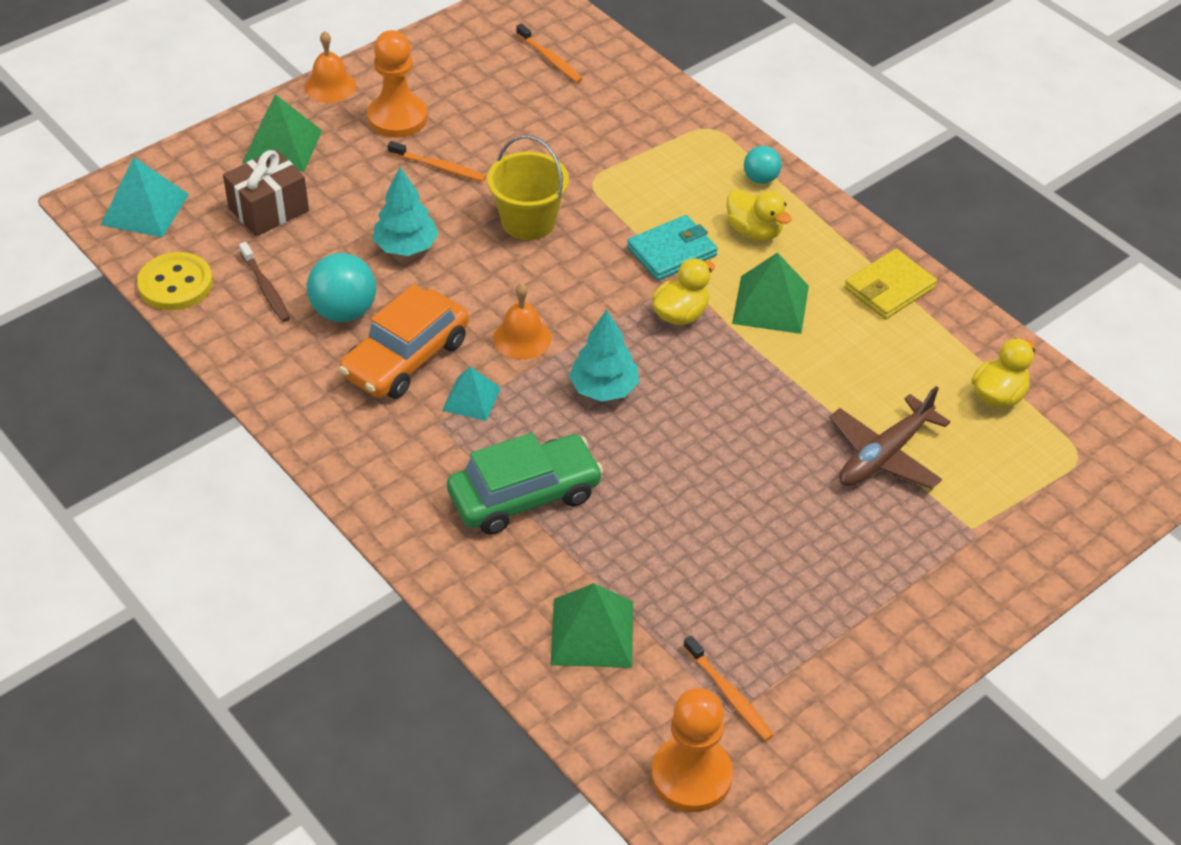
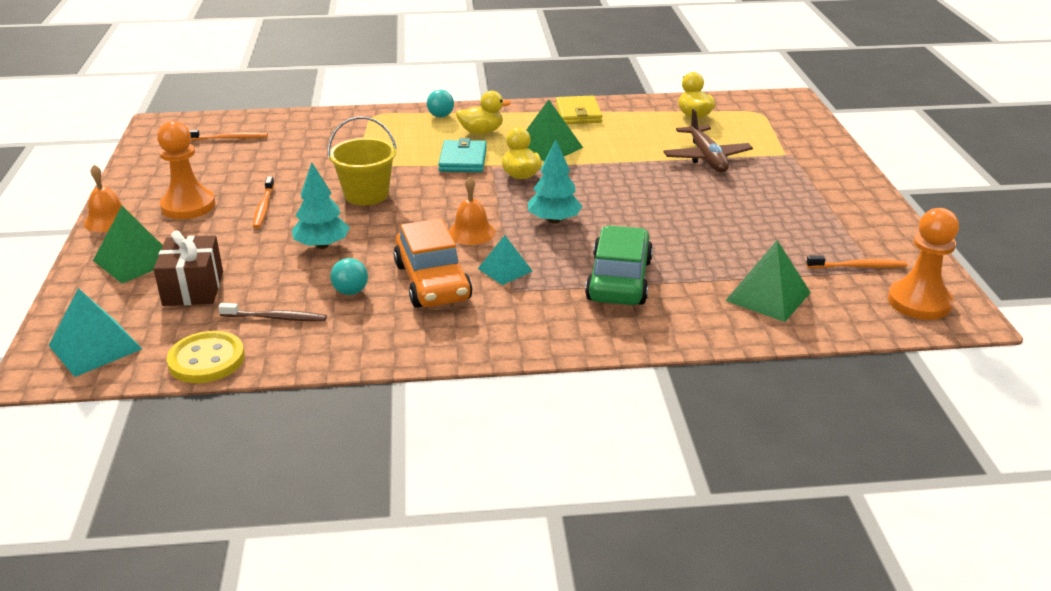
camera: 55 degrees left, 15 degrees down
turquoise ball [307,253,376,322] -> turquoise ball [330,258,368,295], size x0.59
orange toothbrush [388,141,486,182] -> orange toothbrush turned 120 degrees clockwise [253,176,274,228]

